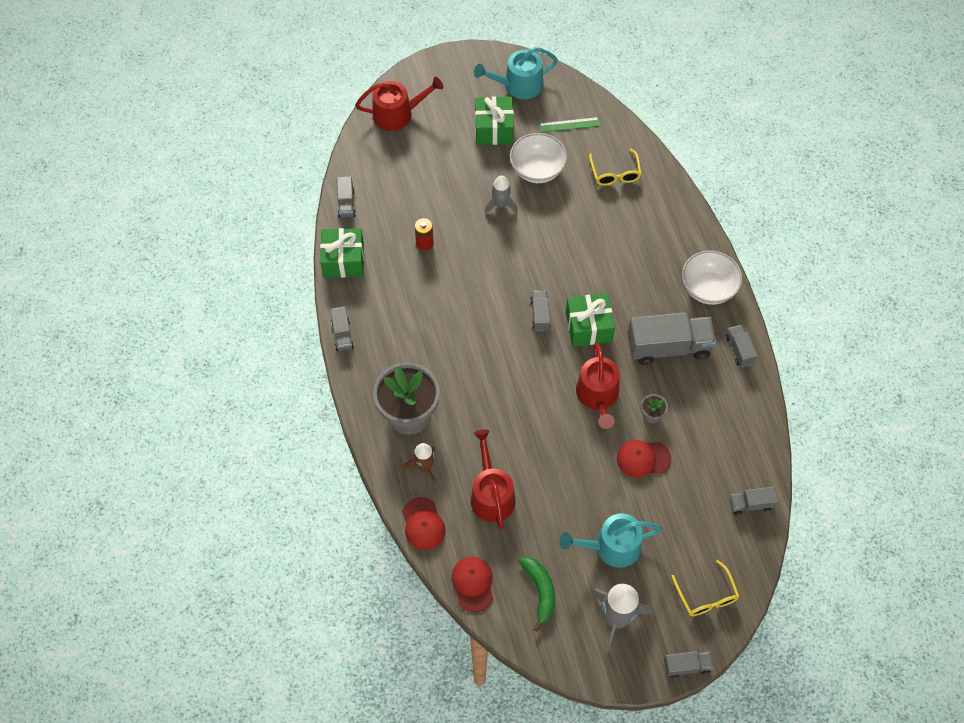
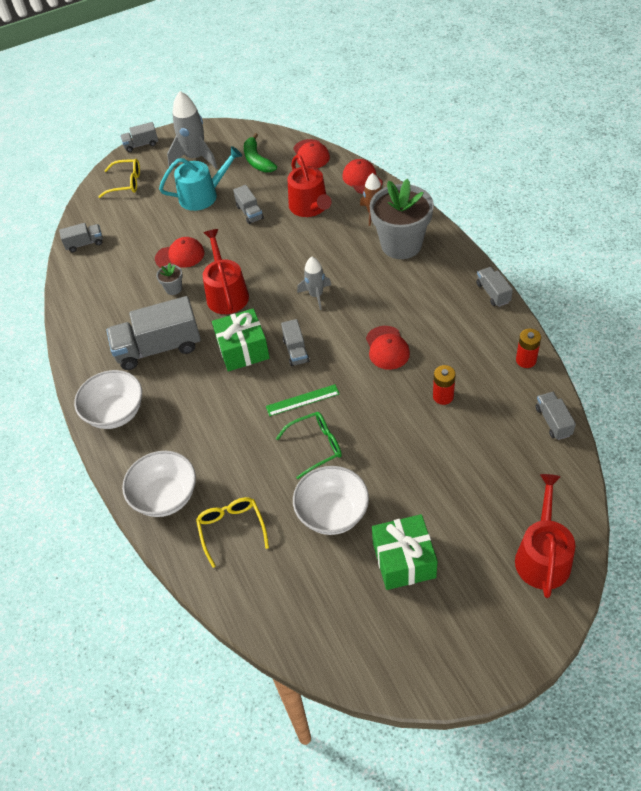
camera: 175 degrees right, 10 degrees down
green gift [320,228,364,278] -> red battery [516,329,541,368]
red watering can [355,77,443,131] -> red watering can turned 120 degrees clockwise [515,474,576,598]
turquoise watering can [474,47,558,99] -> none
grey rocket [485,175,518,214] -> grey rocket moved to [297,257,331,310]
green ruler [539,117,600,133] -> green ruler moved to [266,384,339,416]
yellow glasses [671,560,740,616] -> yellow glasses turned 120 degrees clockwise [98,159,140,198]
grey truck [725,325,758,367] -> grey truck moved to [233,185,264,224]
none -> white bowl [122,451,196,517]
none -> green glasses [276,412,342,479]
none -> red cap [366,326,410,370]

